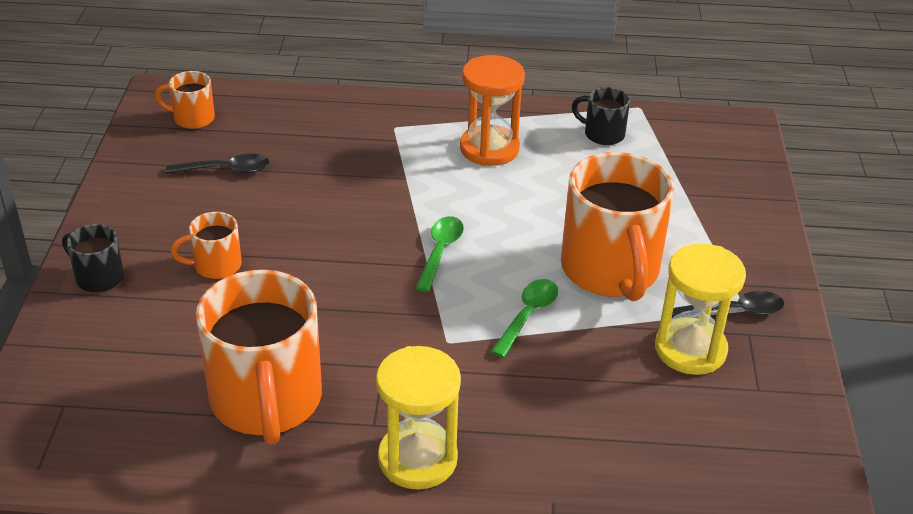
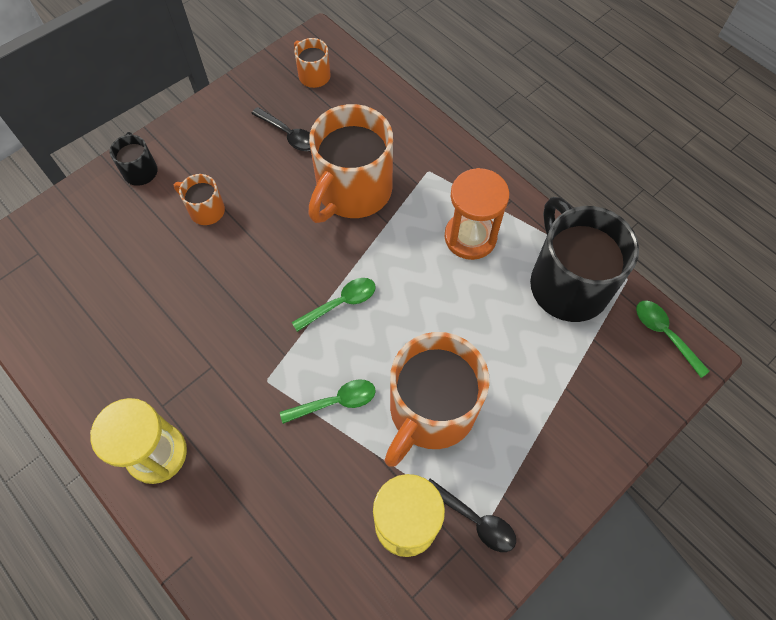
camera: 45 degrees right, 25 degrees up
orange mug [196,270,322,445] -> orange mug moved to [308,104,393,223]
black mug [572,87,630,145] -> black mug [530,197,639,322], size x2.14
none -> green spoon [636,301,710,378]

